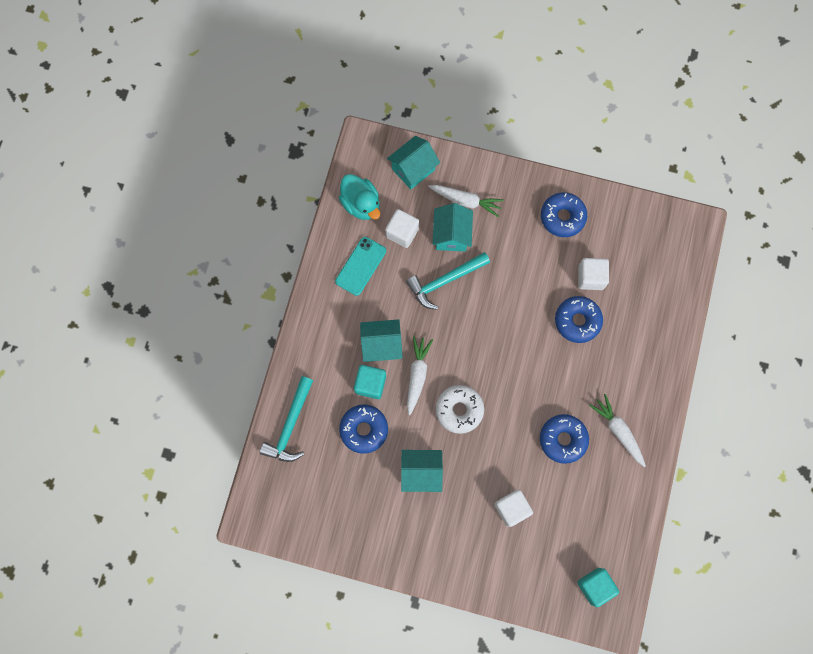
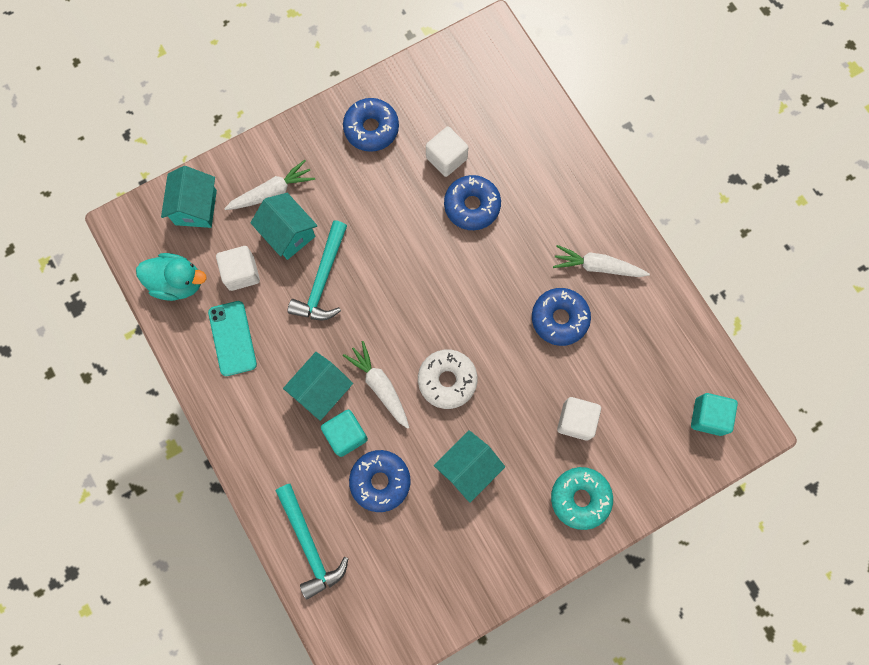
camera: 45 degrees left, 0 degrees up
none -> turquoise donut [551,467,613,530]

